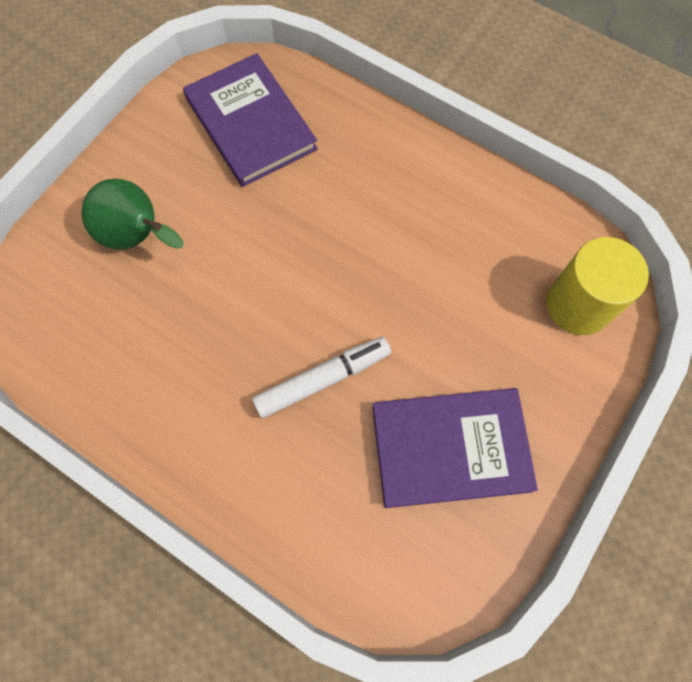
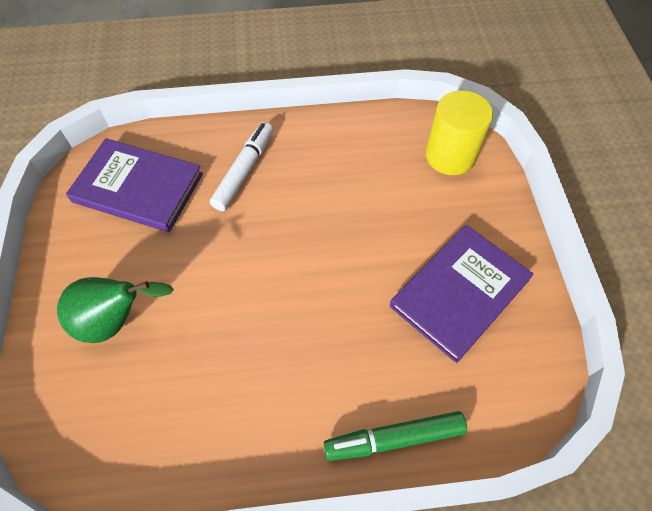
camera: 40 degrees left, 10 degrees down
white marker [252,337,391,418] -> white marker moved to [210,122,273,211]
none -> green marker [324,411,467,461]

